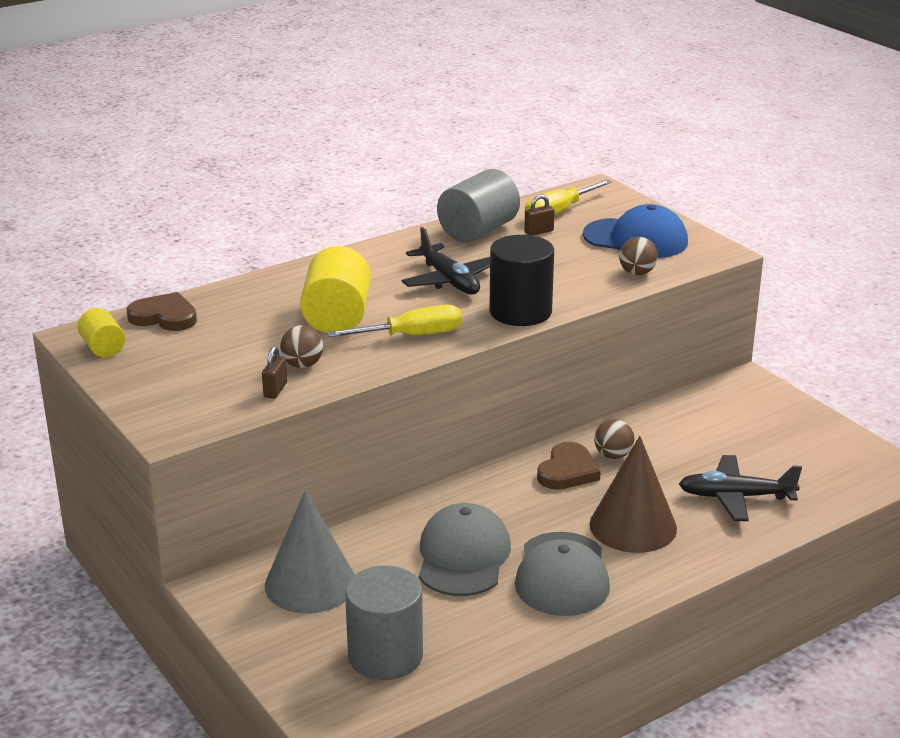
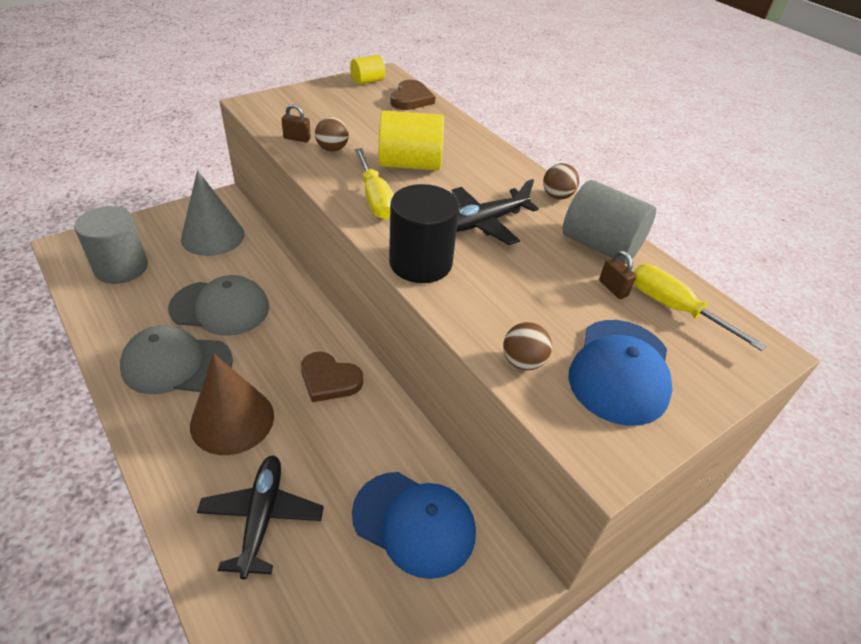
camera: 85 degrees right, 15 degrees up
brown ball [594,419,634,459] -> brown ball moved to [543,163,579,200]
none -> blue cap [352,472,476,579]

